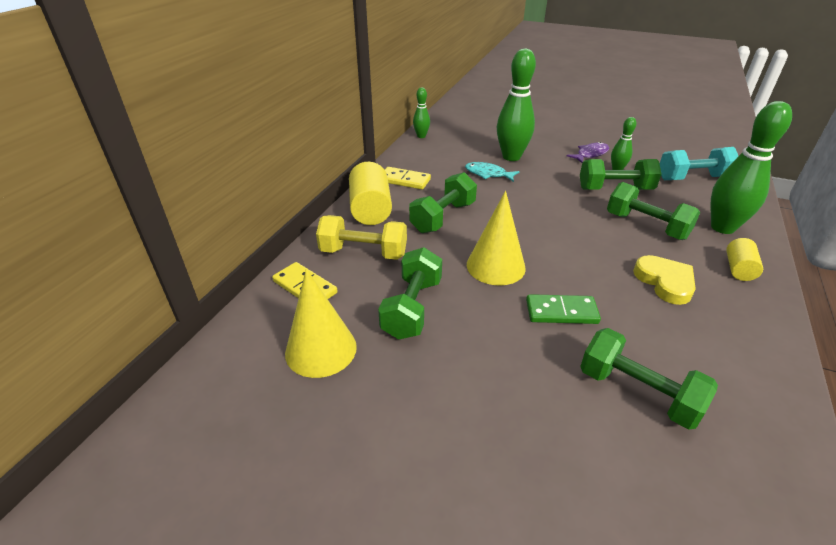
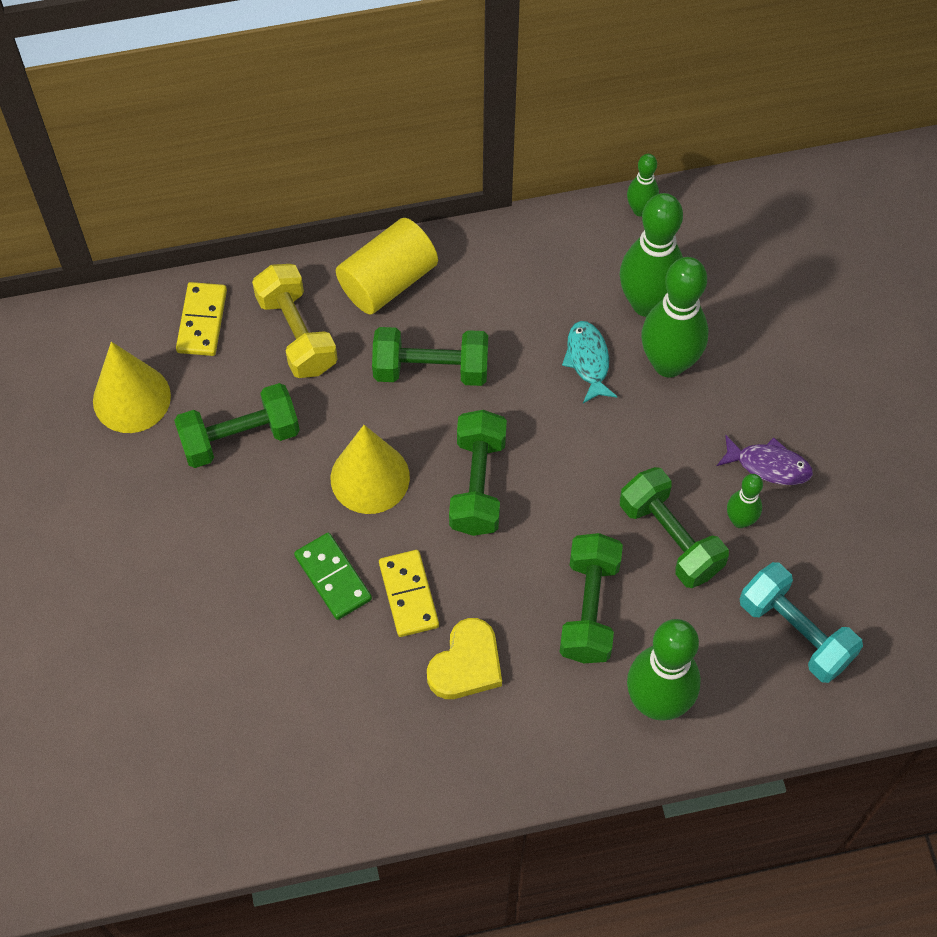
camera: 55 degrees right, 25 degrees up
yellow domino [385,167,431,189] -> yellow domino moved to [379,550,439,637]
green dumbbell [580,328,718,430] -> green dumbbell moved to [449,410,507,536]
yellow cylinder [726,238,763,281] -> none
none -> green bowling pin [620,193,683,317]

